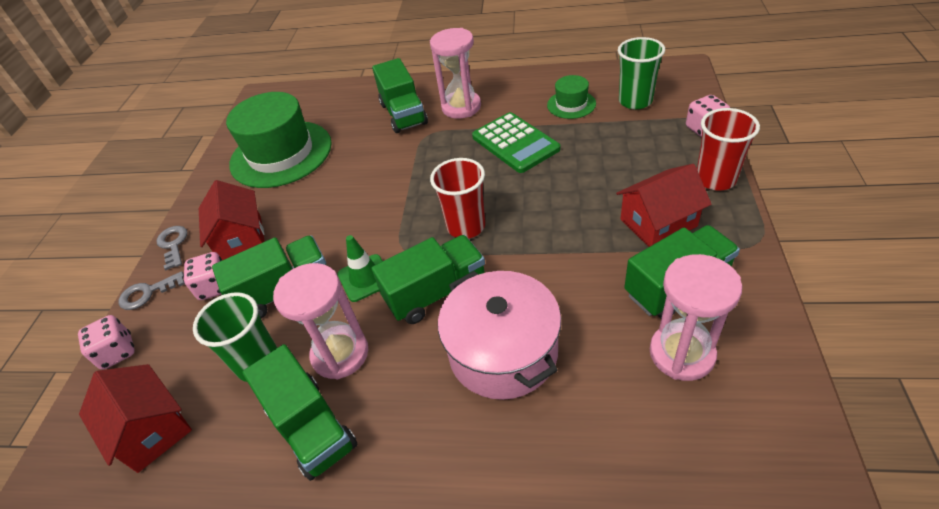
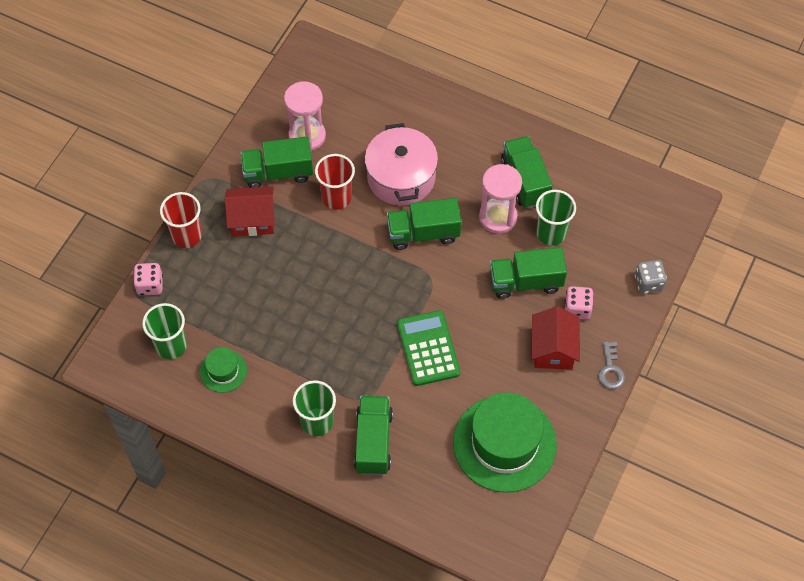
camera: 165 degrees left, 15 degrees up
pink dice [78,315,135,370] -> grey dice [635,260,667,294]
red house [79,364,192,473] -> none
grey key [118,271,185,310] -> none
green traffic cone [337,235,383,302] -> none
pink hourglass [430,28,481,119] -> green cup [293,380,336,436]
red cup [430,158,485,239] -> red cup moved to [315,154,355,210]
green calculator [472,112,560,173] -> green calculator moved to [397,310,460,386]

